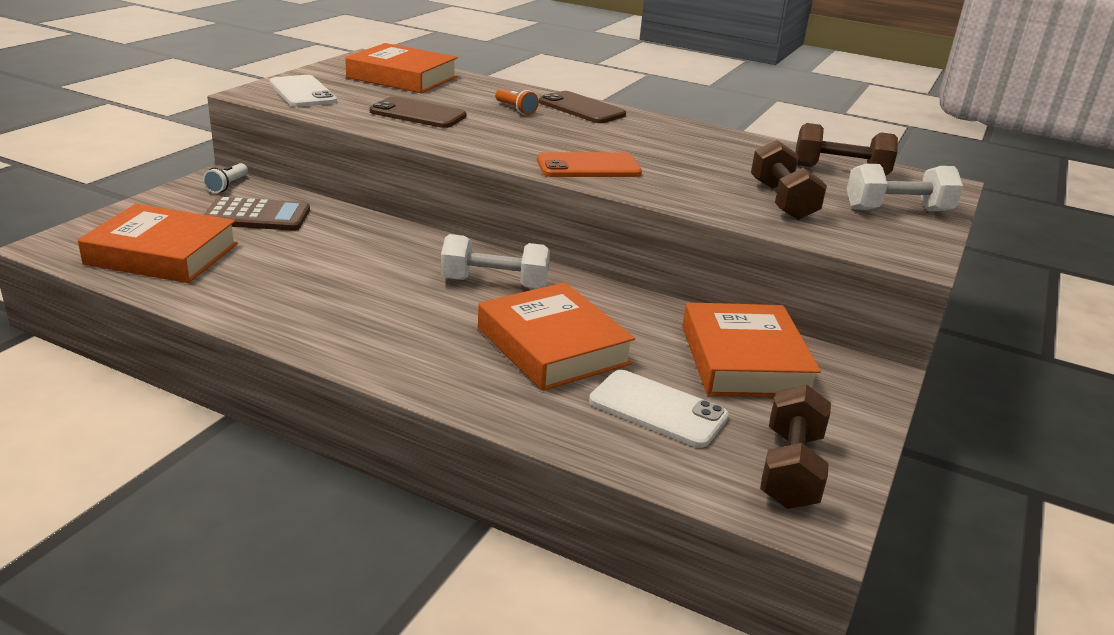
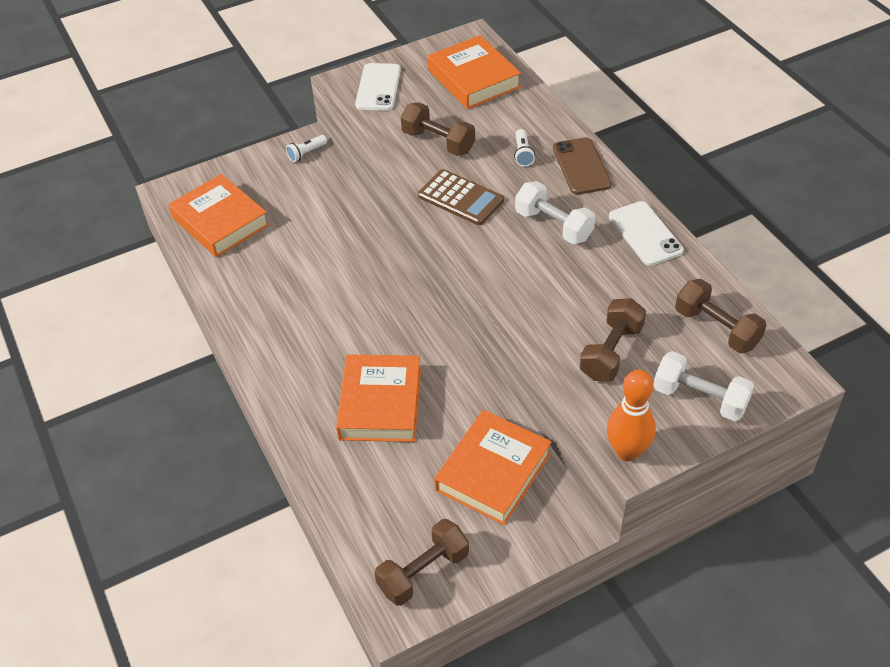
camera: 40 degrees right, 20 degrees up
brown calculator [204,197,310,231] -> brown calculator moved to [418,169,504,225]
brown phone [370,97,466,128] -> brown dumbbell [401,102,475,156]
white dumbbell [441,234,550,289] -> white dumbbell moved to [515,181,595,244]
orange flashlight [495,89,539,115] -> white flashlight [514,129,535,167]
orange phone [537,152,642,177] -> none
white phone [589,370,729,448] -> white phone moved to [609,201,684,266]
none -> orange bowling pin [607,370,656,461]

